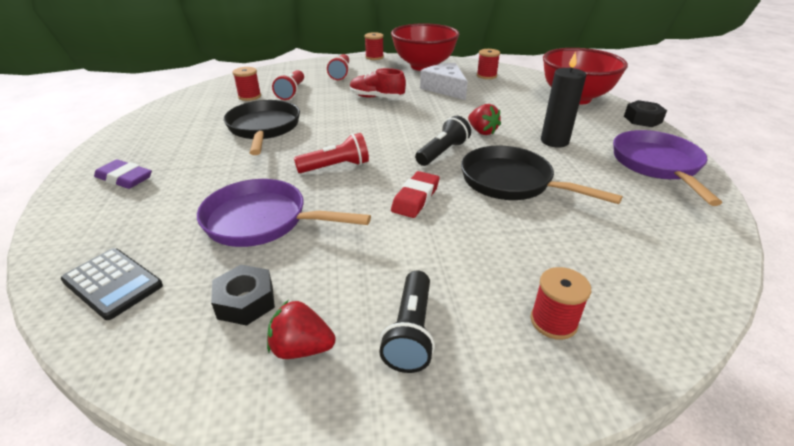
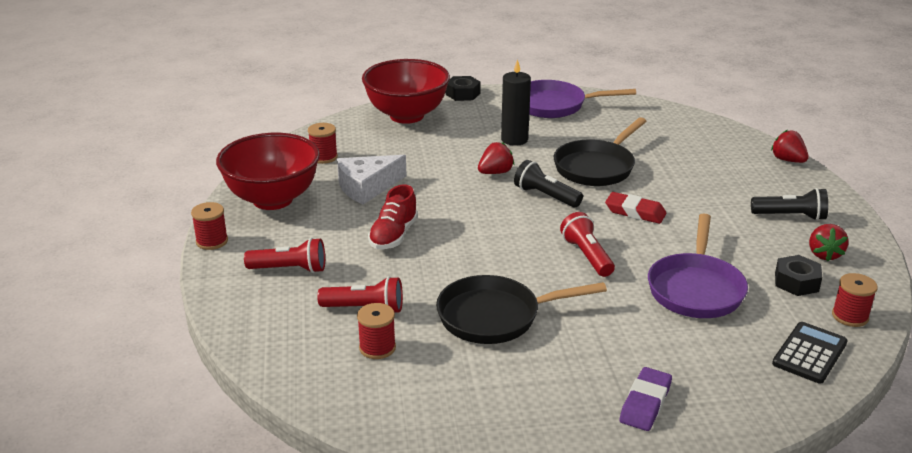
camera: 90 degrees left, 5 degrees down
red spool [530,267,591,340] -> red spool moved to [832,273,878,327]
none -> red strawberry [771,130,809,163]

